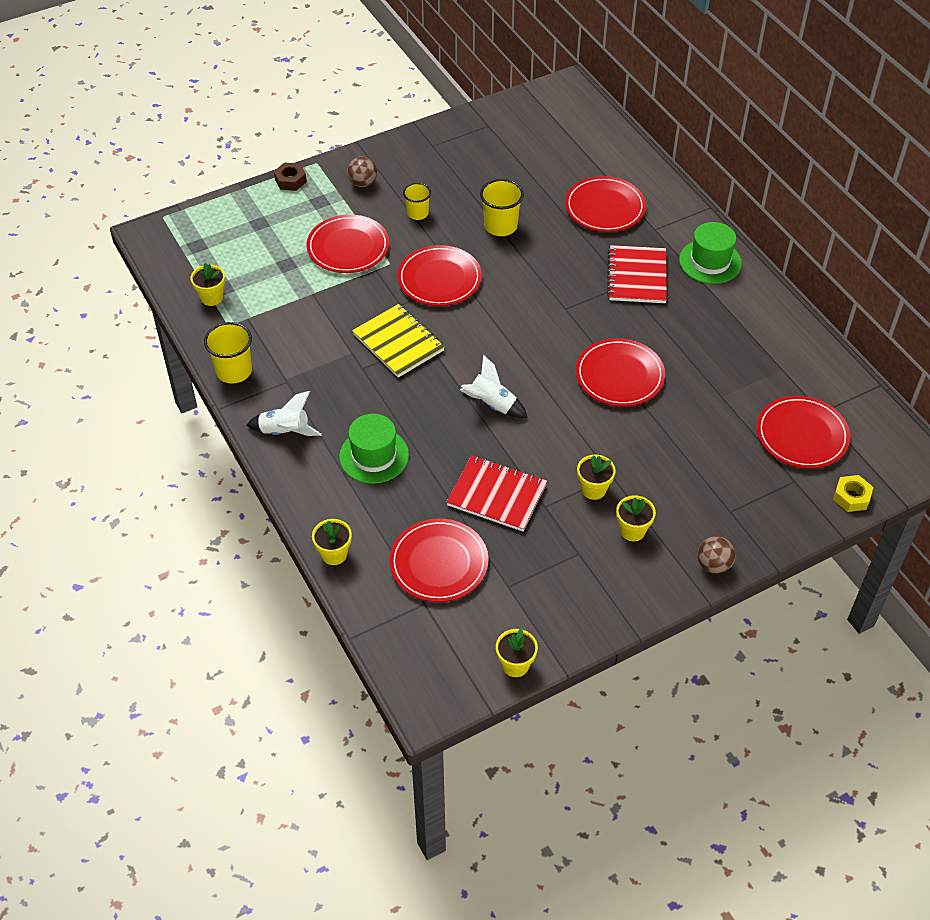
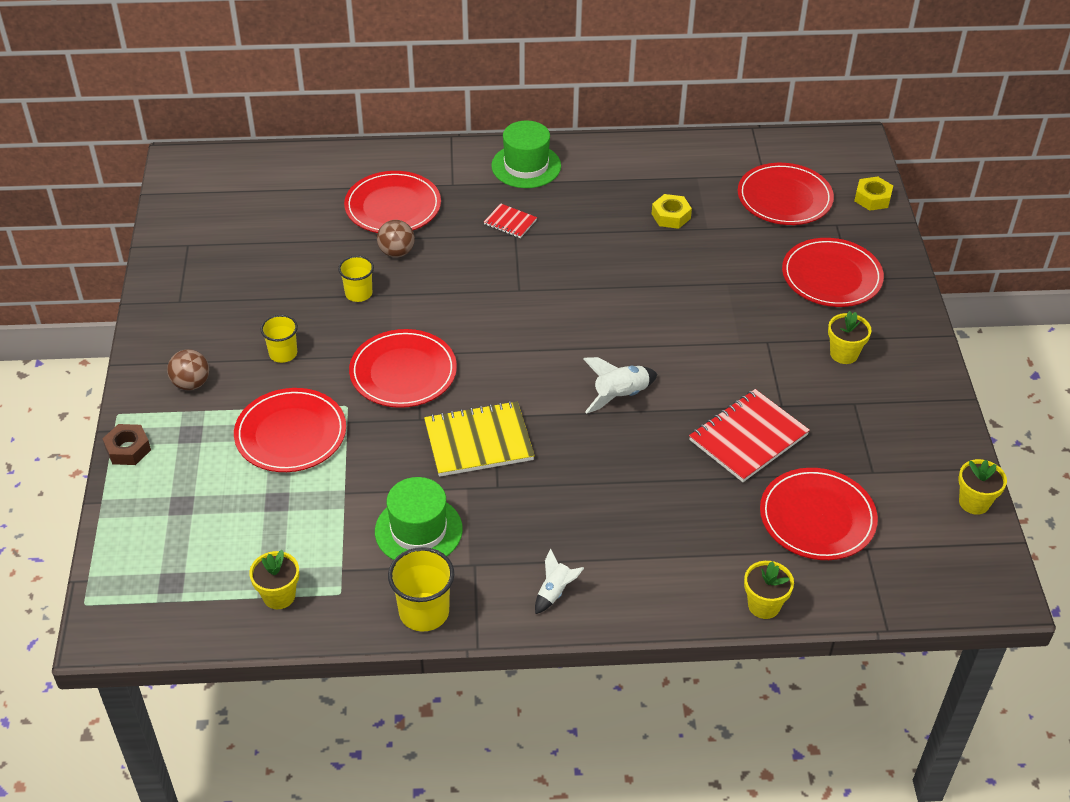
camera: 65 degrees left, 5 degrees down
white rocket [246,391,322,436] -> white rocket [535,549,584,614], size x0.65
green hat [339,414,409,484] -> green hat moved to [375,477,463,560]
yellow cup [480,179,524,236] -> yellow cup [338,256,374,302], size x0.65
red plate [576,338,665,406] -> red plate moved to [782,238,884,307]
yellow flower pot [577,455,616,500] -> none
red notebook [607,245,667,303] -> red notebook [484,203,537,238], size x0.51
brown ball [697,536,736,574] -> brown ball moved to [377,220,415,257]
none -> yellow nut [652,194,692,229]

